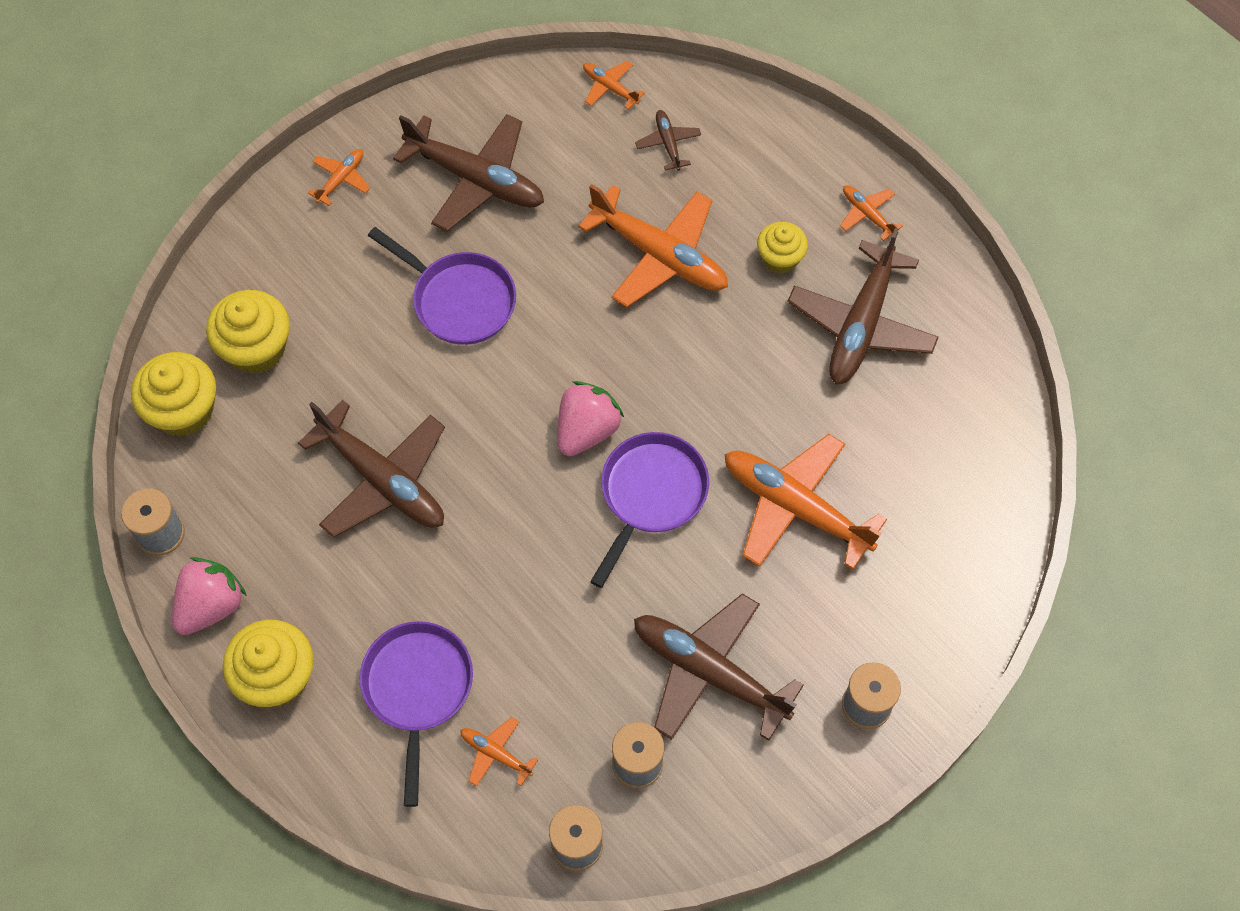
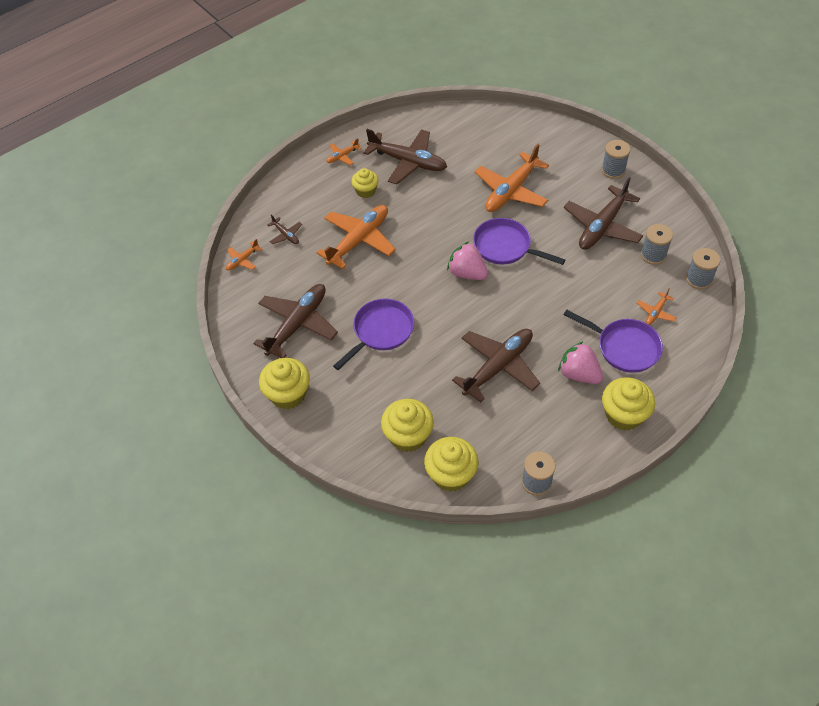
camera: 85 degrees left, 10 degrees down
pink strawberry [172,557,247,635] -> pink strawberry moved to [558,341,603,384]
orange plane [308,149,370,206] -> yellow cupcake [259,358,310,409]
purple pan [360,621,473,807] -> purple pan turned 150 degrees counterclockwise [564,310,663,373]
brown plane [635,110,701,171] -> brown plane turned 120 degrees counterclockwise [267,214,302,244]

